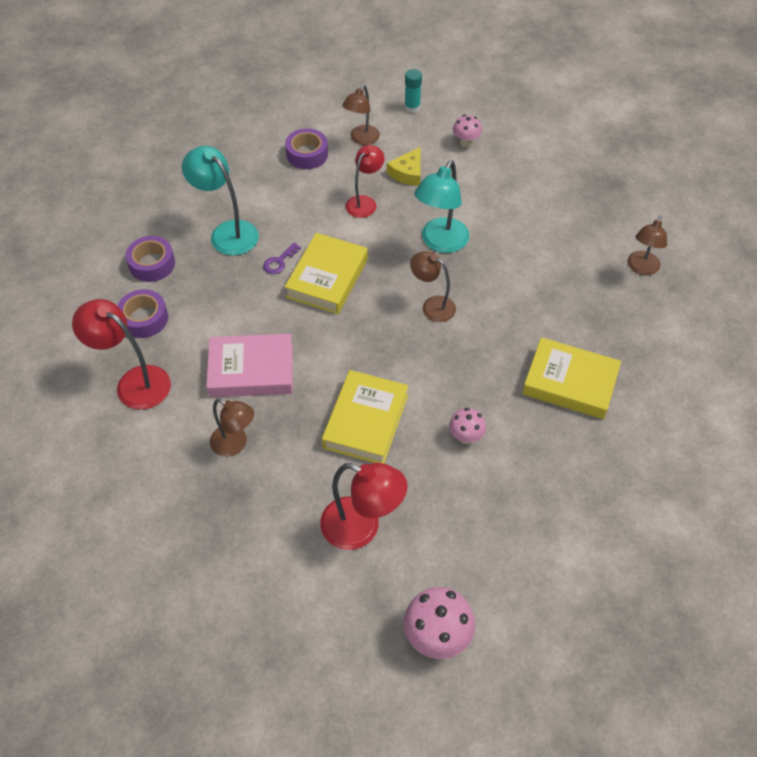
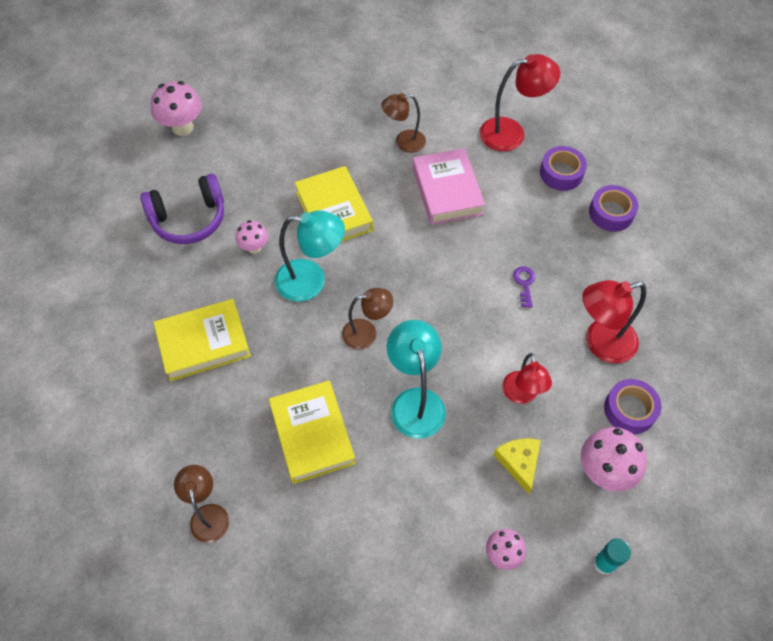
camera: 140 degrees right, 5 degrees up
turquoise lamp [182,146,259,256] -> turquoise lamp moved to [275,210,345,302]
pink book [206,334,293,397] -> pink book turned 60 degrees counterclockwise [413,148,485,225]
yellow book [285,233,368,314] -> yellow book moved to [269,380,356,484]
red lamp [320,463,408,550] -> red lamp moved to [582,280,646,364]
brown lamp [342,85,380,145] -> pink mushroom [581,427,647,492]
none -> purple headphones [140,174,224,244]

